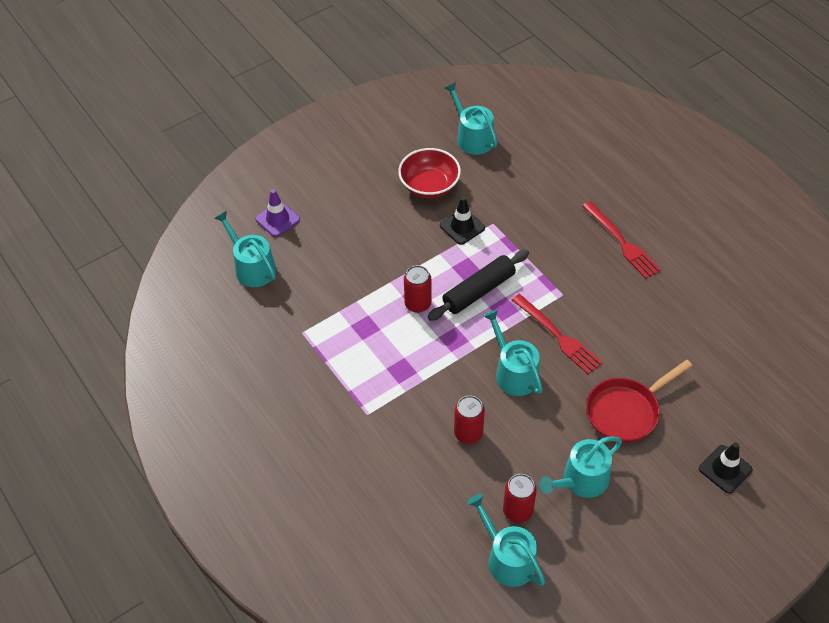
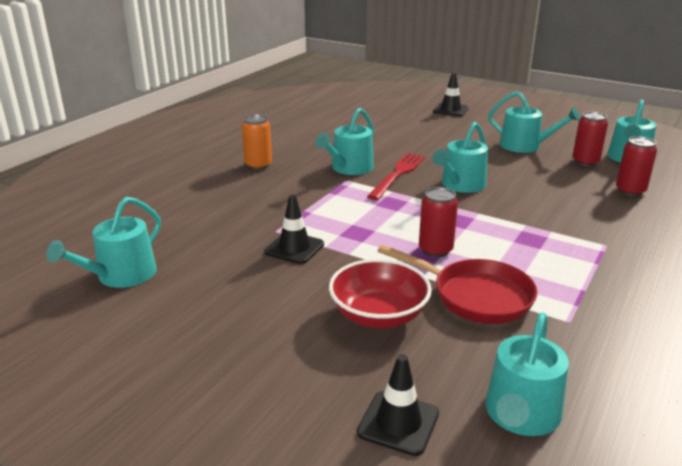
camera: 115 degrees left, 25 degrees down
purple traffic cone [255,189,300,237] -> black traffic cone [357,354,439,456]
red bowl [398,148,461,198] -> red bowl moved to [329,259,432,328]
black rolling pin [428,249,529,321] -> none
red can [454,395,485,444] -> red can moved to [616,136,657,196]
red fork [582,201,661,279] -> orange can [242,115,272,170]
red pan [586,360,692,443] -> red pan moved to [377,245,537,324]
none -> turquoise watering can [315,108,374,175]

